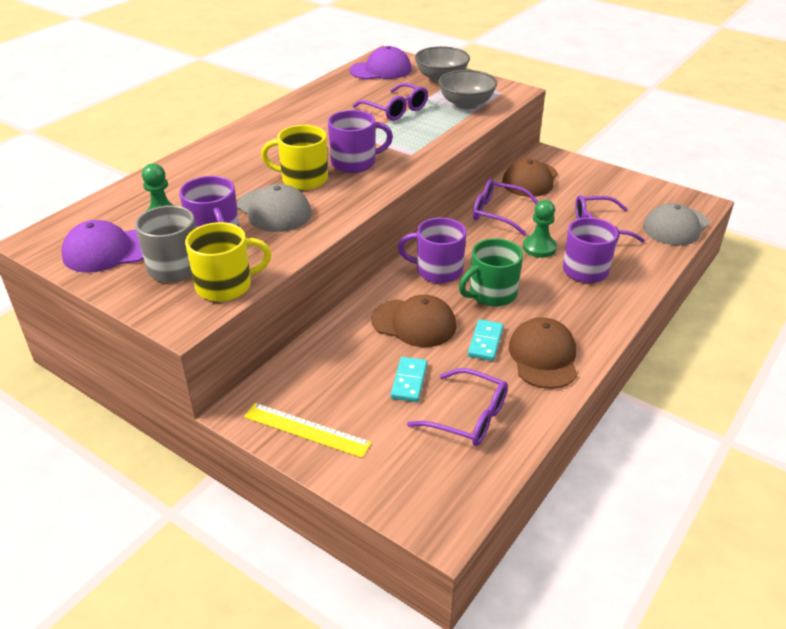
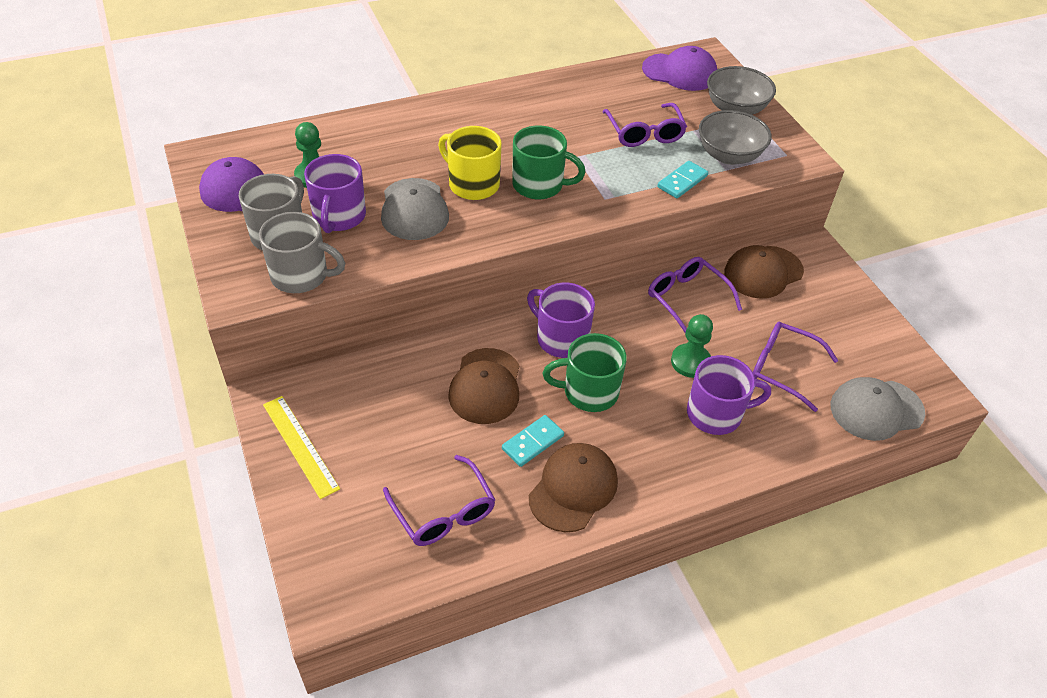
camera: 30 degrees right, 10 degrees up
yellow mug [185,222,272,302] -> grey mug [259,212,345,293]
purple mug [328,110,393,173] -> green mug [512,126,585,199]
brown cap [371,295,456,347] -> brown cap turned 45 degrees clockwise [448,348,519,424]
turquoise domino [390,357,428,402] -> turquoise domino moved to [657,161,708,198]

